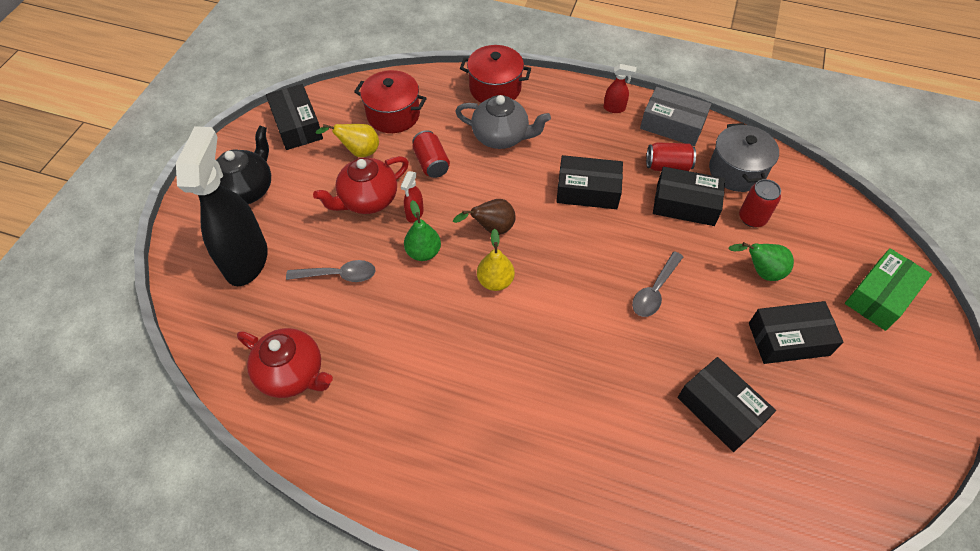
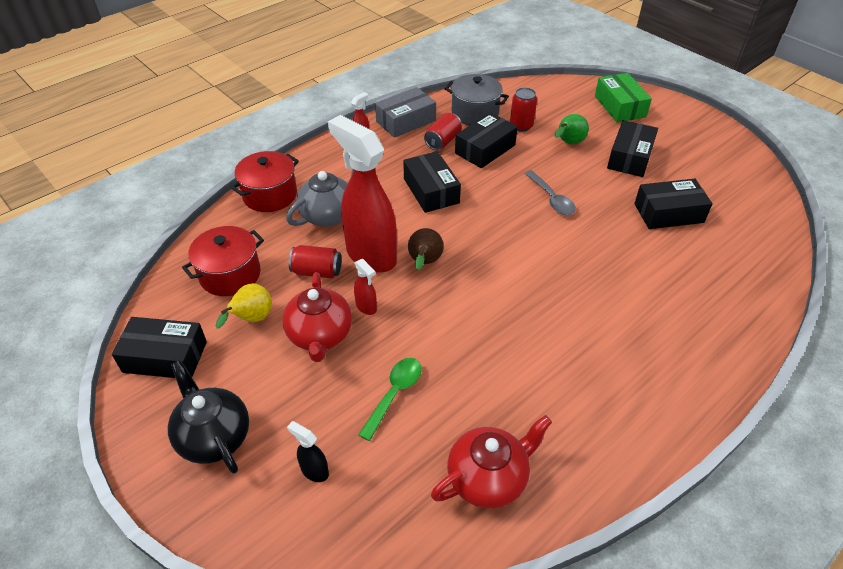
camera: 60 degrees left, 10 degrees down
black spray bottle [176,126,268,286] -> black spray bottle [287,421,329,482], size x0.40
grey spoon [286,260,376,282] -> green spoon [358,358,422,441]
green pear [404,200,441,261] -> none
yellow pear [477,229,515,291] -> none
black box [556,155,623,209] -> black box turned 60 degrees counterclockwise [403,151,461,213]
none -> red spray bottle [328,115,397,272]

